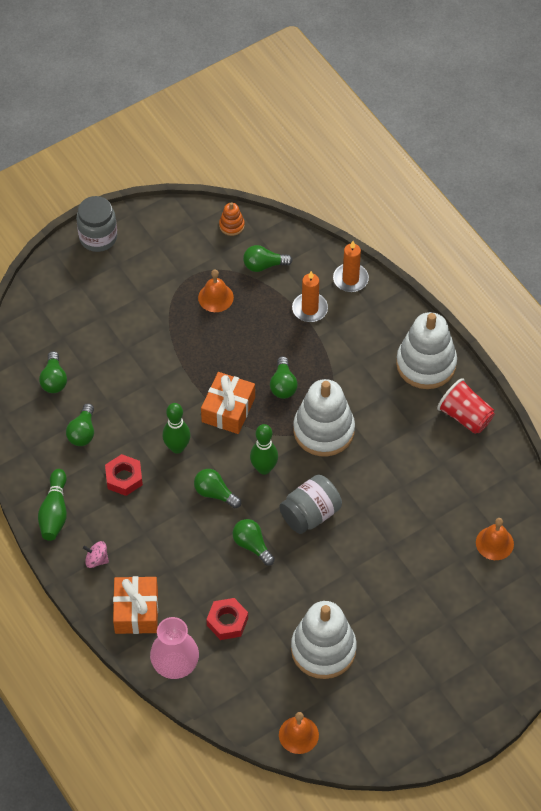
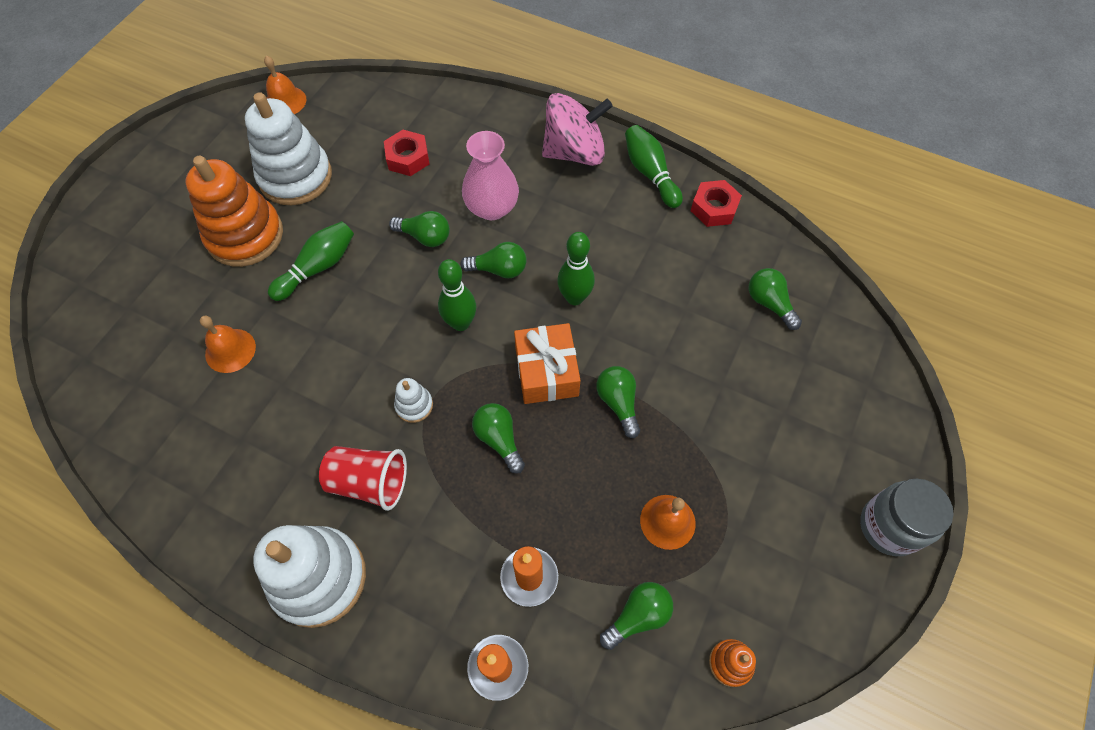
camera: 150 degrees right, 5 degrees up
green light bulb [66,403,94,446] -> green light bulb moved to [596,366,640,438]
pink spinning top [83,541,109,568] -> pink spinning top [542,93,613,166], size x2.35
red nut [105,454,143,496] -> red nut moved to [691,180,742,227]
orange gift [113,576,158,634] -> none
pink vase [150,617,199,679] -> pink vase moved to [462,131,519,220]
grey jar [279,475,342,534] -> none
white stacking toy [293,379,355,457] -> white stacking toy [394,378,433,423], size x0.44
red cup [437,378,495,434] -> red cup moved to [319,446,407,511]
orange bell [476,518,514,560] -> orange bell moved to [200,315,256,373]
none -> orange stacking toy [186,156,283,267]
none -> green bowling pin [268,221,354,301]

